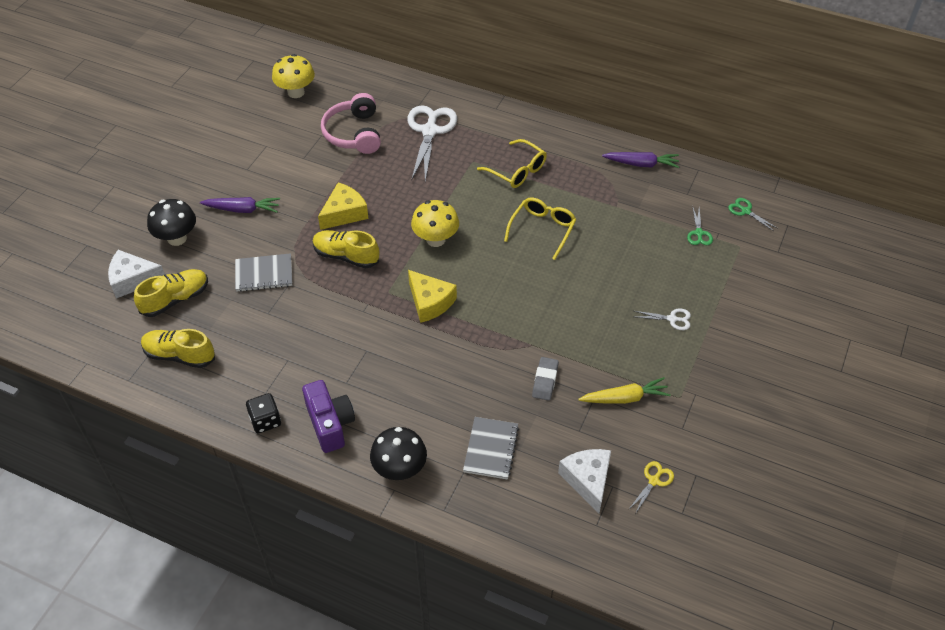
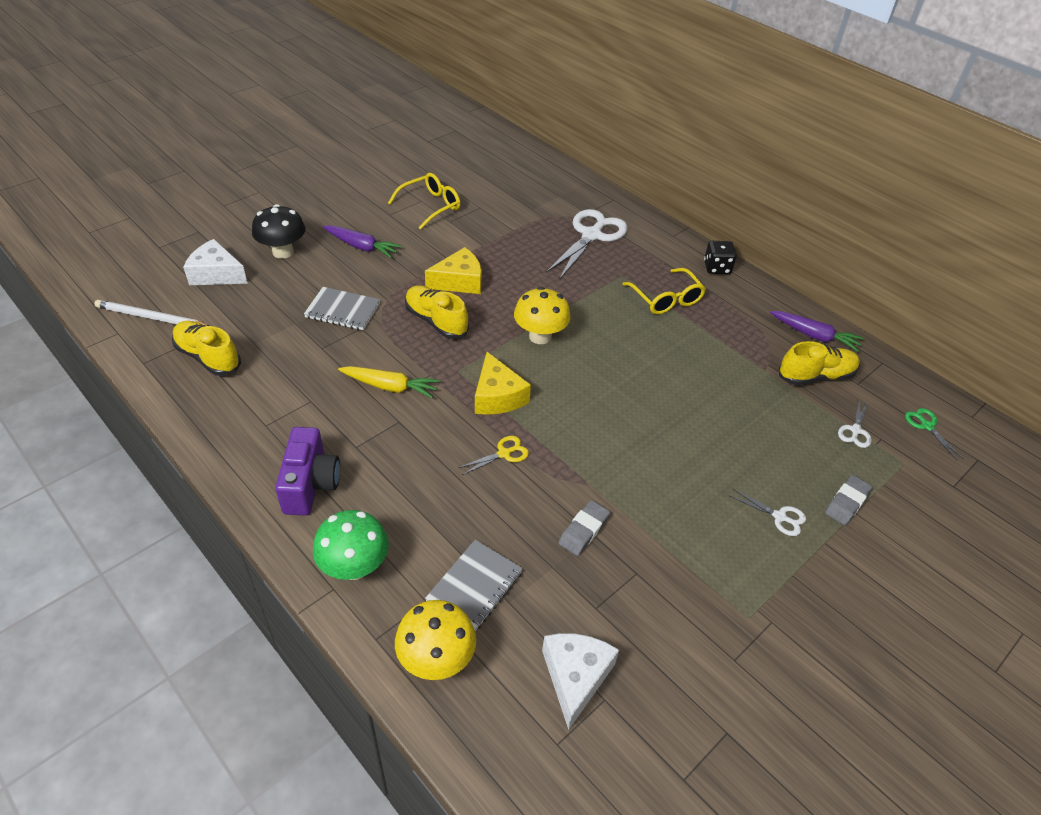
camera: 20 degrees right, 5 degrees down
yellow shoe [134,269,208,317] -> yellow shoe moved to [779,341,860,385]
black dice [246,393,281,433] -> black dice moved to [704,241,737,274]
yellow mushroom [272,54,315,98] -> yellow mushroom moved to [395,600,476,680]
pink headphones [321,93,381,154] -> none
black mushroom [370,427,427,480] -> green mushroom [313,510,389,580]
yellow glasses [504,198,576,260] -> yellow glasses moved to [388,173,460,230]
yellow carrot [578,377,671,404] -> yellow carrot moved to [338,366,440,399]
yellow scissors [628,461,674,514] -> yellow scissors moved to [458,436,529,475]
green scissors [687,208,713,245] -> white scissors [838,398,871,448]
none -> white pencil [95,300,209,326]
none -> grey eraser [825,475,872,525]

